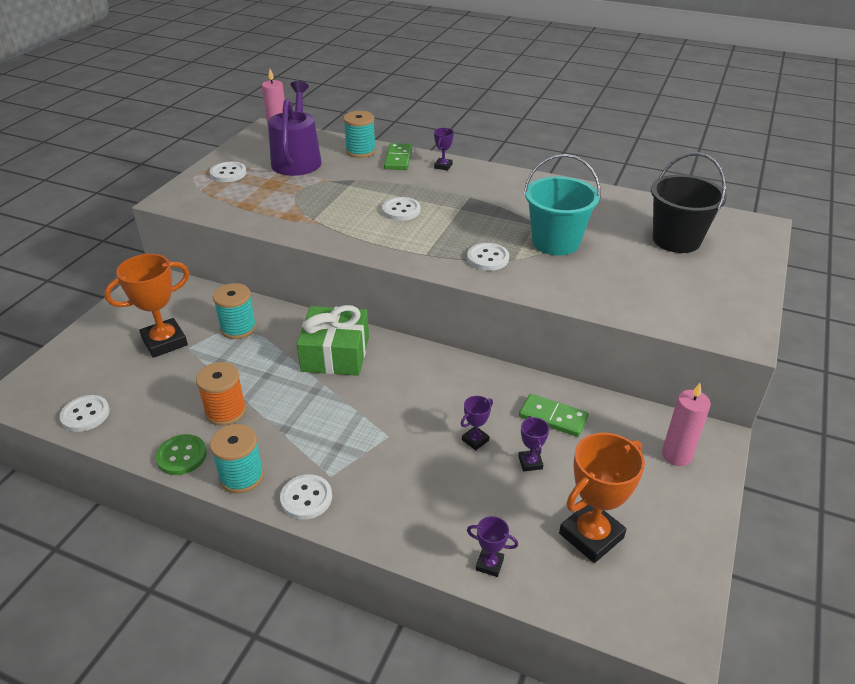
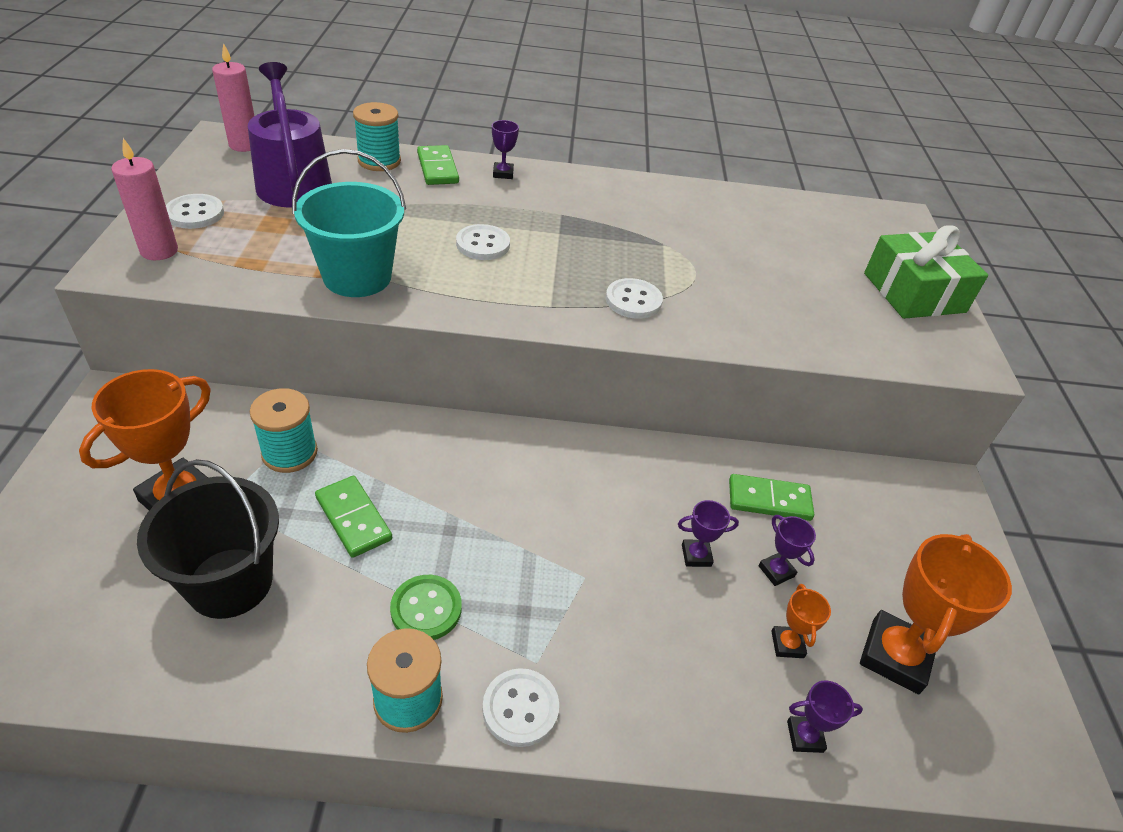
camera: 25 degrees left, 5 degrees up
white button [60,395,110,432] -> none
green button [155,434,207,475] -> green button moved to [390,575,462,640]
orange spool [196,362,246,426] -> none
green gift [297,305,369,376] -> green gift moved to [864,226,988,319]
purple trophy [461,396,493,450] -> purple trophy turned 60 degrees clockwise [678,500,739,567]
turquoise bucket [524,154,601,255] -> turquoise bucket moved to [292,149,406,297]
black bucket [651,153,727,253] -> black bucket moved to [137,459,279,619]
pink candle [662,383,711,466] -> pink candle moved to [111,138,178,260]
none -> green domino [315,476,392,558]
none -> orange trophy [771,584,831,658]

